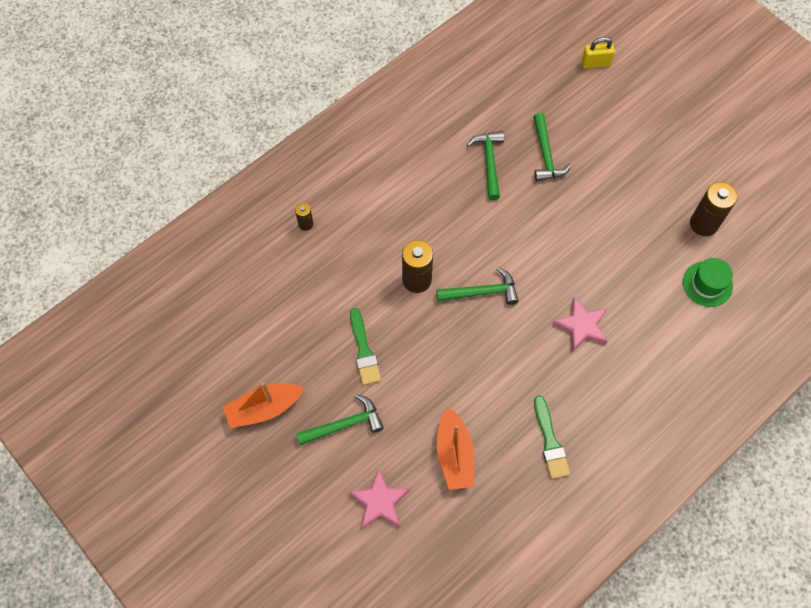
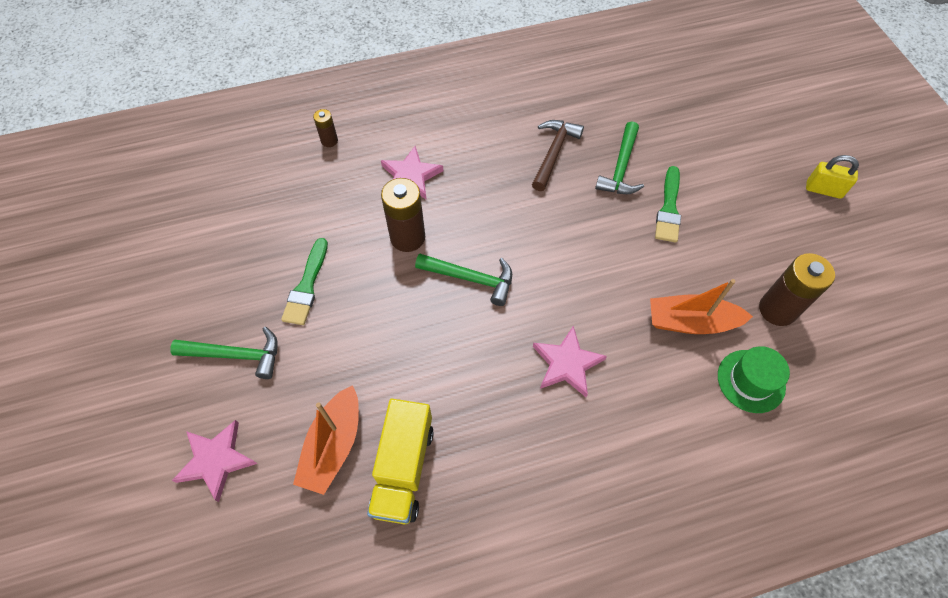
camera: 25 degrees right, 5 degrees down
orange boat [223,382,304,428] -> orange boat moved to [650,279,753,334]
green hammer [467,131,504,200] -> brown hammer [532,120,584,191]
green brush [534,395,570,479] -> green brush moved to [655,166,681,243]
yellow padlock [581,37,615,68] -> yellow padlock moved to [806,155,859,199]
none -> yellow truck [367,399,434,524]
none -> pink star [381,146,443,200]

